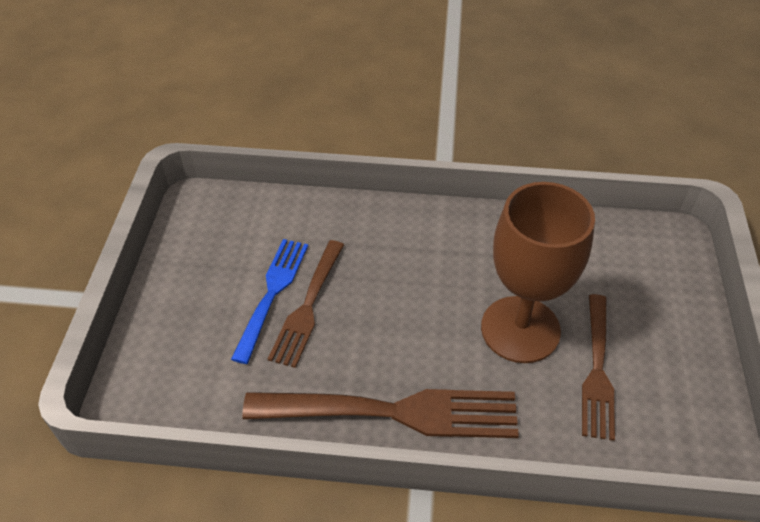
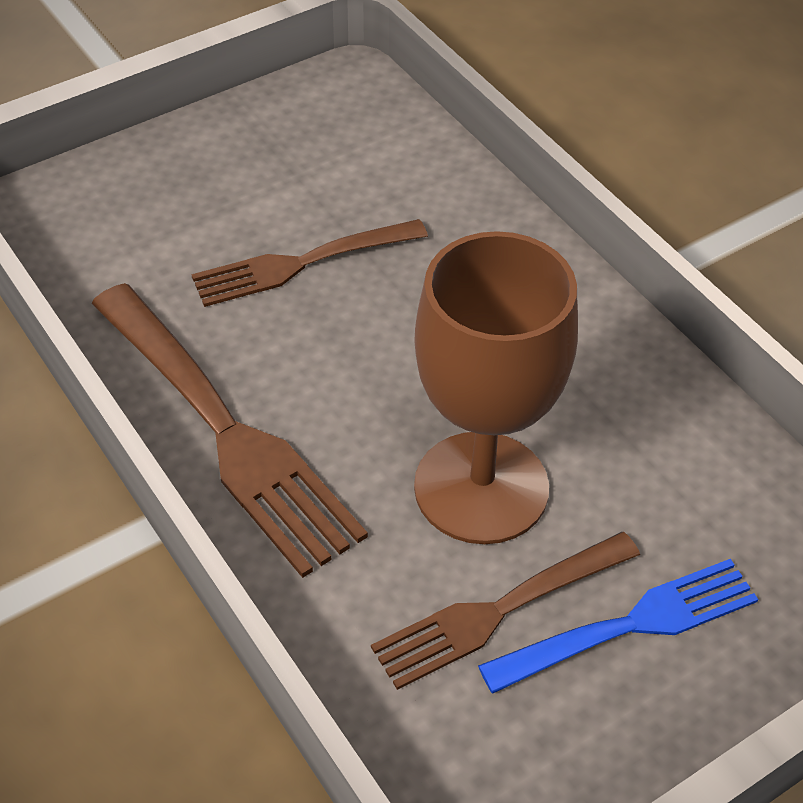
camera: 50 degrees right, 0 degrees up
blue fork [231,239,308,364] -> blue fork moved to [478,559,758,694]

